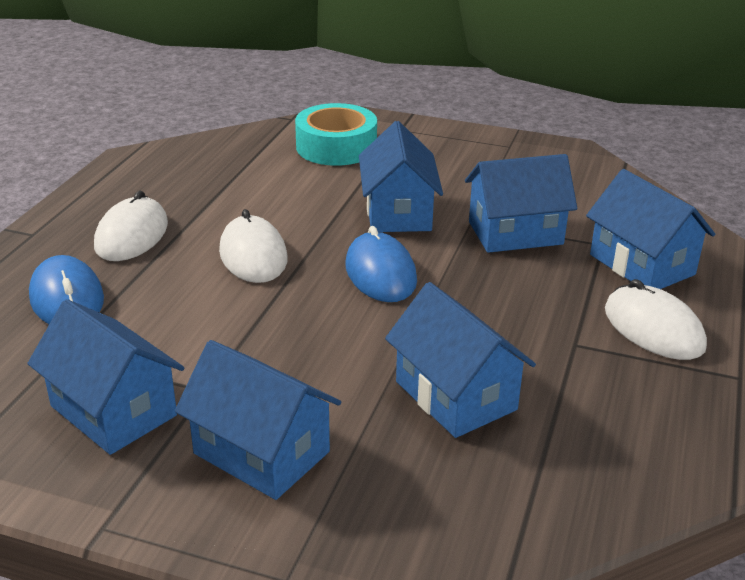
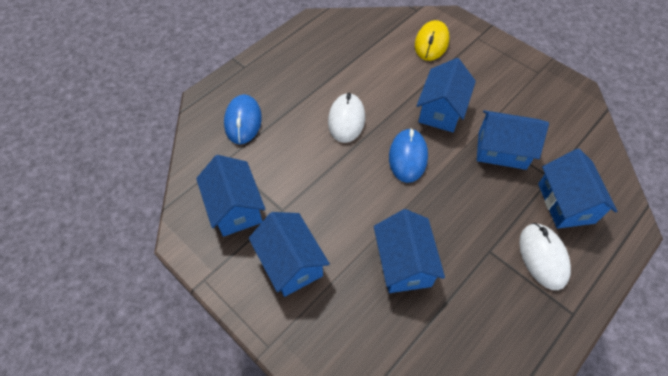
camera: 25 degrees right, 25 degrees up
white mouse [94,191,168,261] -> none
turquoise tape [295,103,377,166] -> yellow mouse [415,20,449,61]

